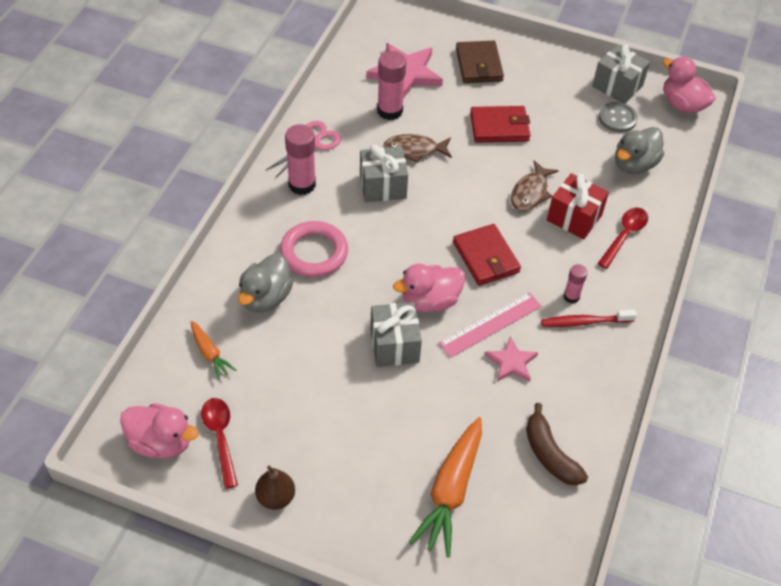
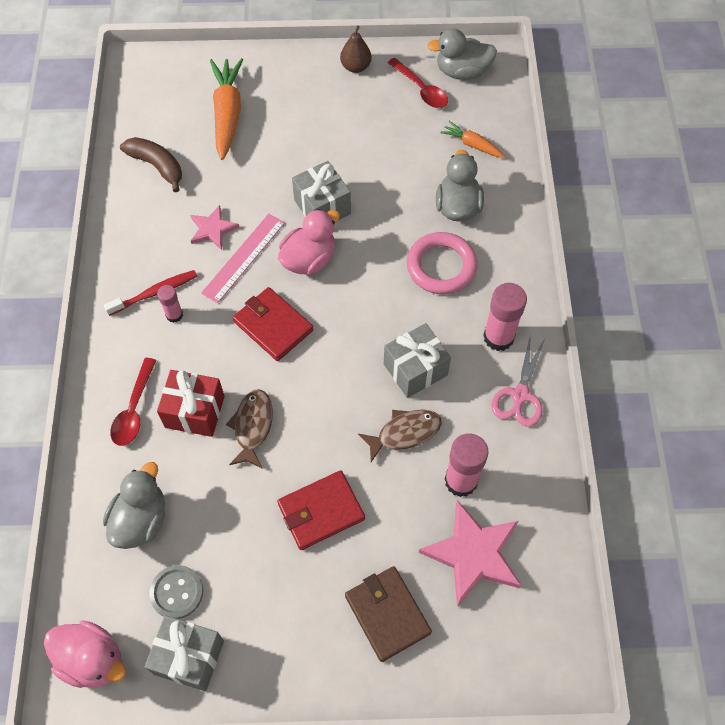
camera: 160 degrees right, 10 degrees up
pink duck [120,403,199,458] -> grey duck [427,29,497,80]

